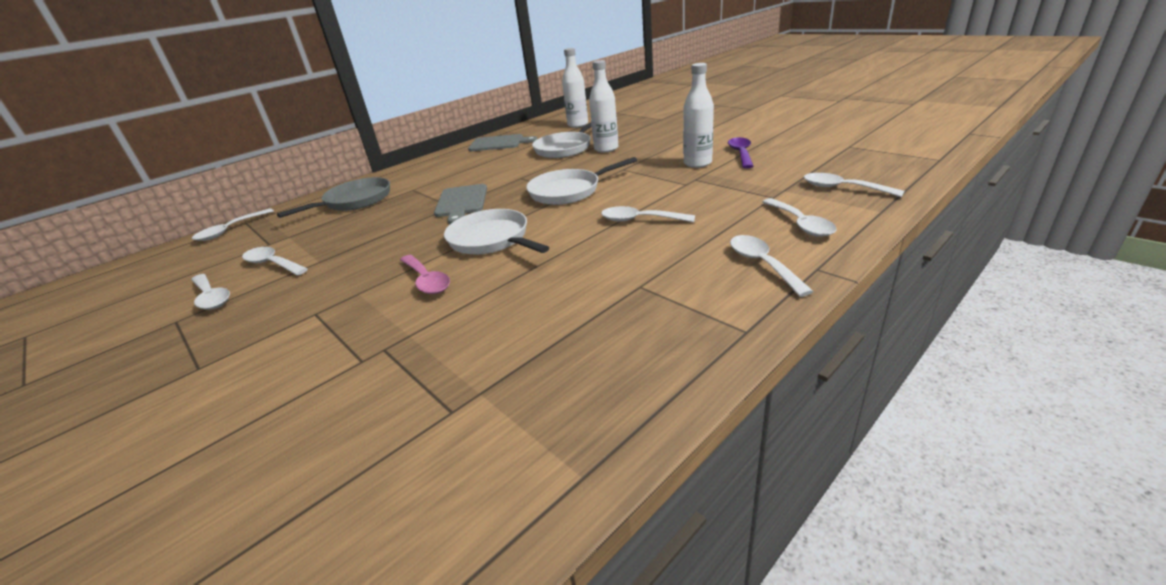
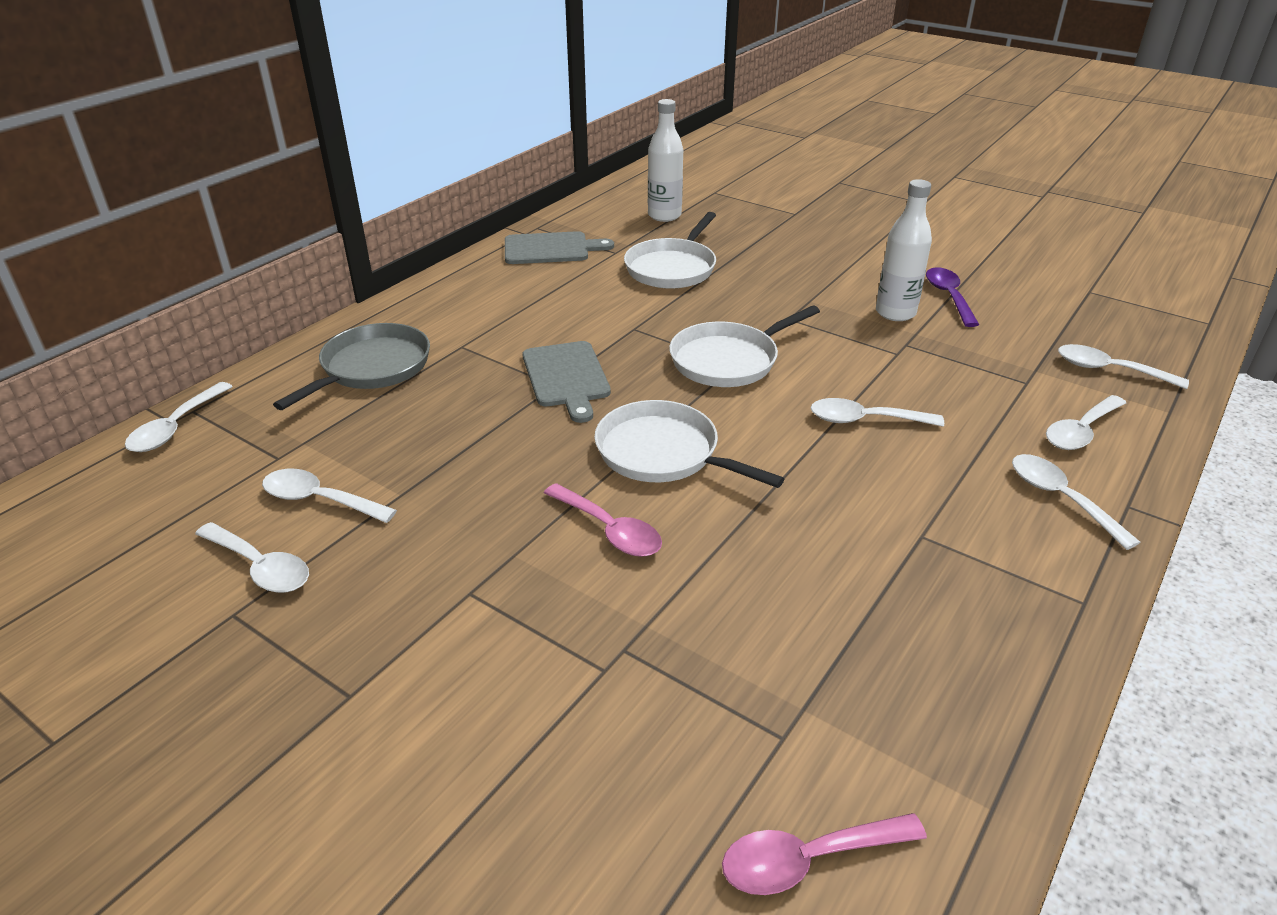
camera: 15 degrees left, 5 degrees up
white bottle [589,60,618,153] -> none
white spoon [762,198,836,237] -> white spoon turned 75 degrees clockwise [1046,395,1126,450]
none -> pink spoon [722,813,927,895]

